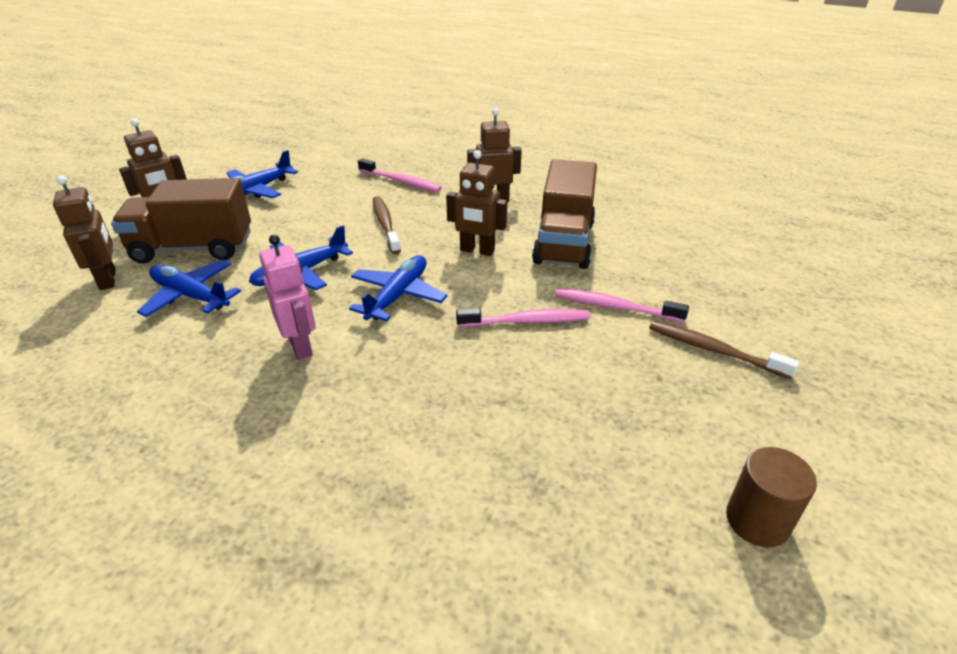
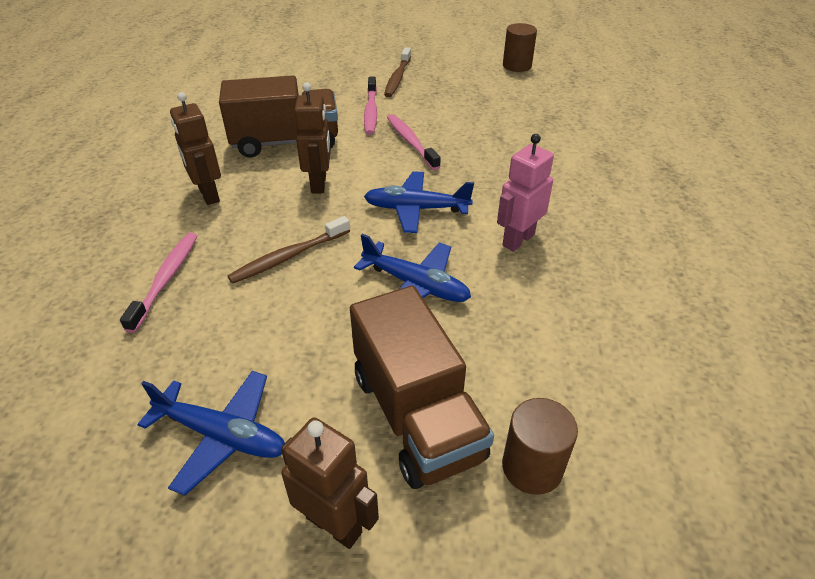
camera: 110 degrees left, 5 degrees up
brown robot [53,175,116,290] -> brown cylinder [502,398,578,495]
blue plane [137,259,241,317] -> none

